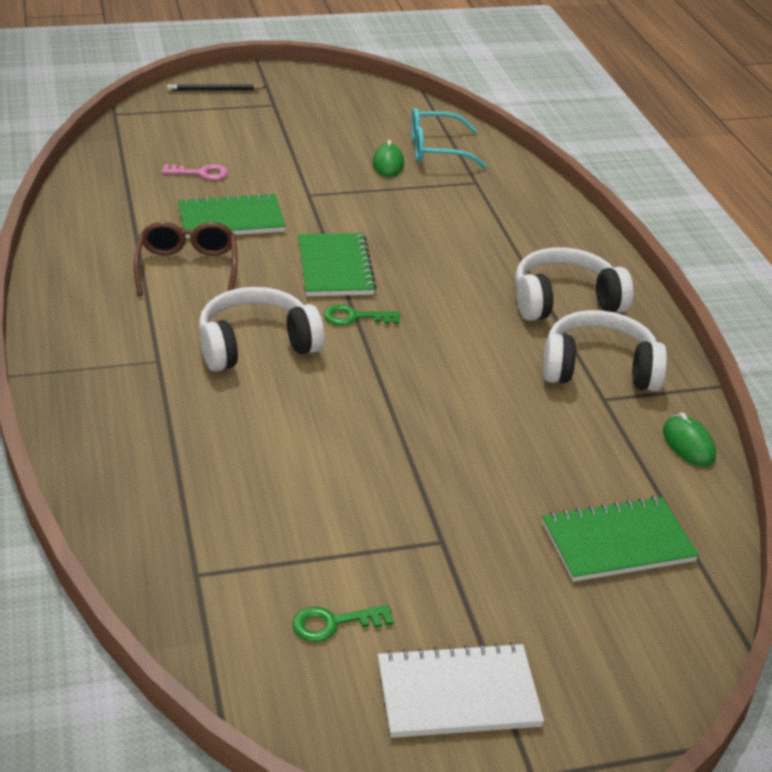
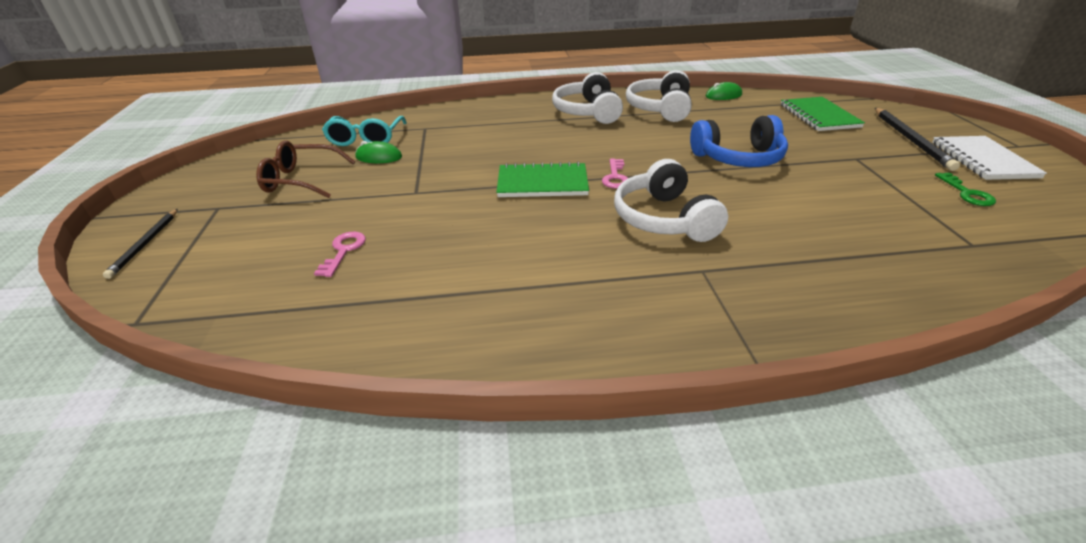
camera: 80 degrees left, 0 degrees up
brown glasses [133,221,238,296] -> brown glasses moved to [256,141,355,198]
green notebook [178,193,286,238] -> none
green key [324,304,400,325] -> pink key [602,159,628,189]
none -> blue headphones [690,115,788,167]
none -> black pencil [875,108,960,171]

